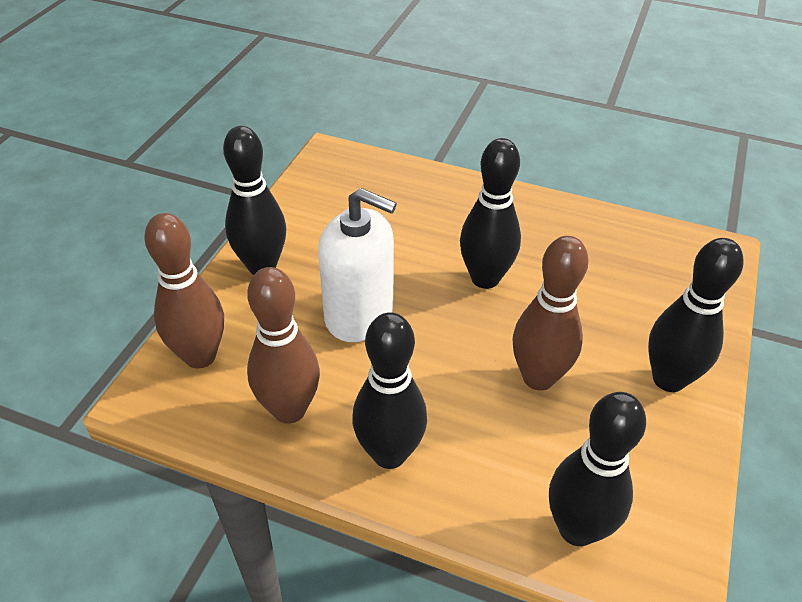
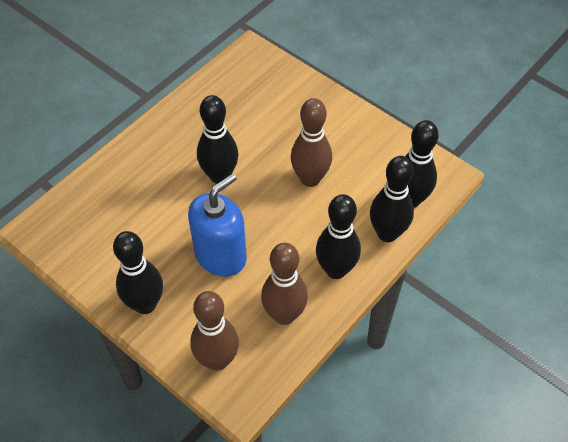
camera: 70 degrees left, 10 degrees up
white soap dispenser [318,188,397,342] -> blue soap dispenser [188,174,247,277]
black bowling pin [648,238,744,392] -> black bowling pin moved to [370,156,414,242]

